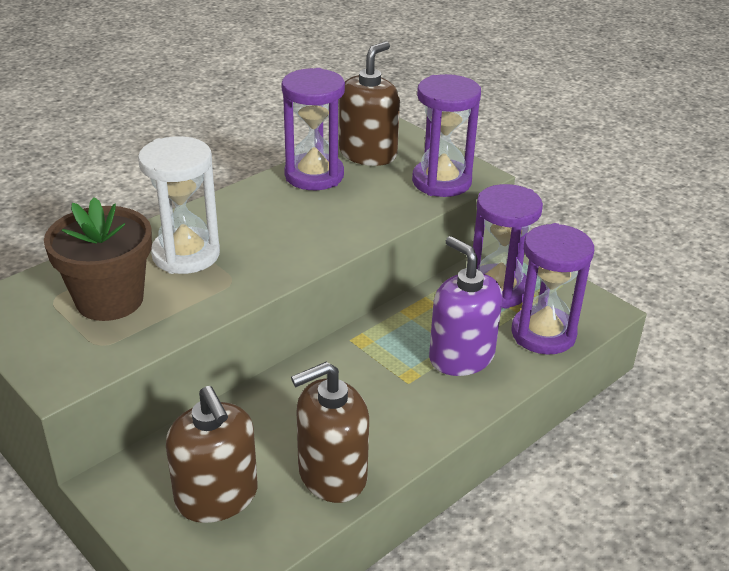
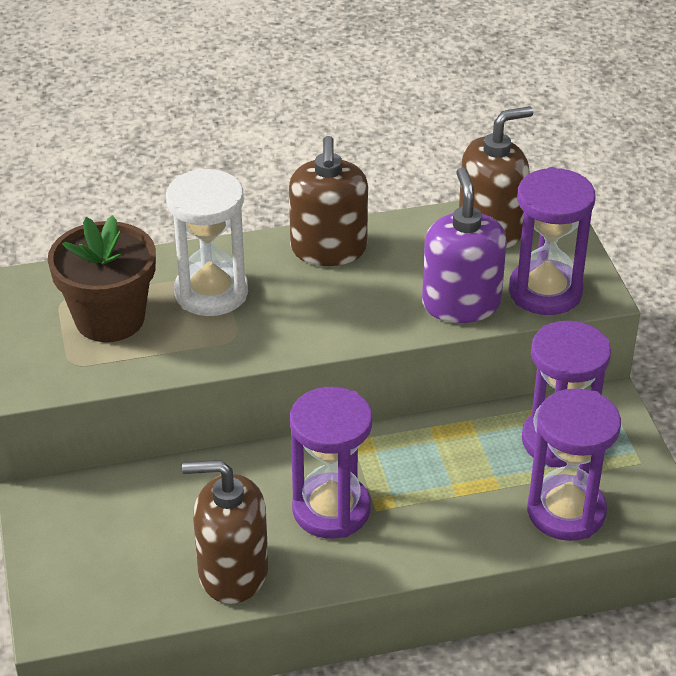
camera: 30 degrees right, 5 degrees up
brown soap dispenser [166,386,258,523] -> brown soap dispenser moved to [289,136,368,266]
purple hourglass [282,68,345,190] -> purple hourglass moved to [290,387,372,538]
purple soap dispenser [429,236,503,376] -> purple soap dispenser moved to [422,167,507,323]

